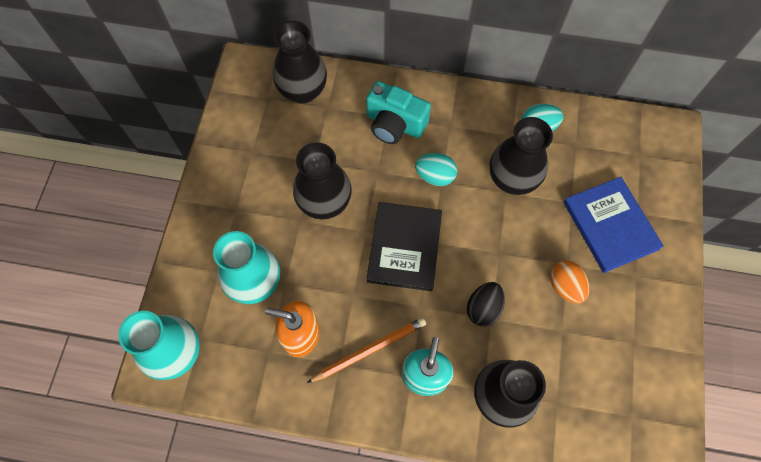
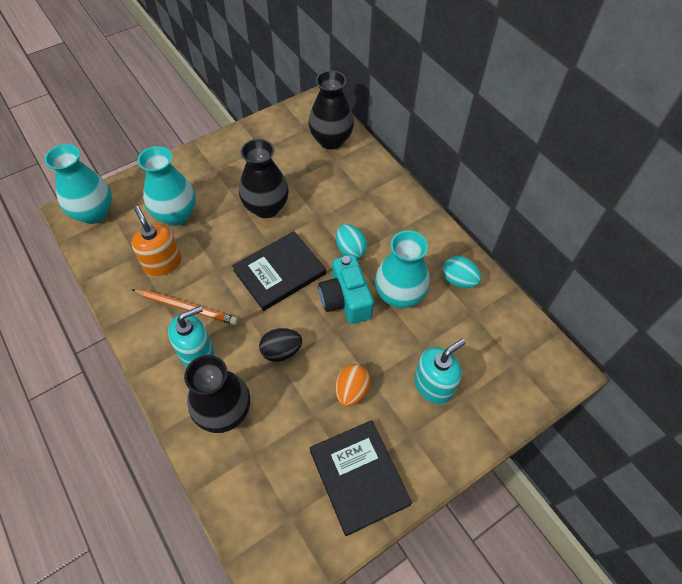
camera: 45 degrees right, 10 degrees down
turquoise camera [366,81,431,144] -> turquoise camera moved to [318,255,374,324]
black vase [489,117,553,195] -> turquoise vase [375,230,430,308]
blue book [564,177,664,273] -> turquoise soap dispenser [414,339,466,404]
none -> black book [310,420,412,536]

